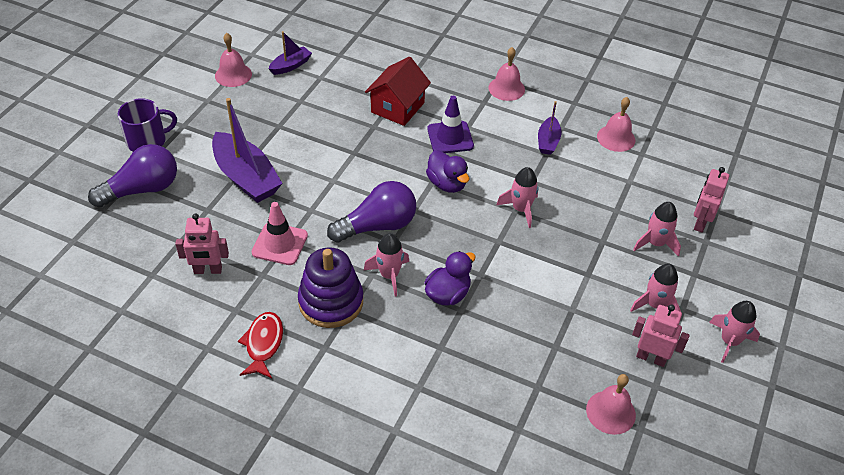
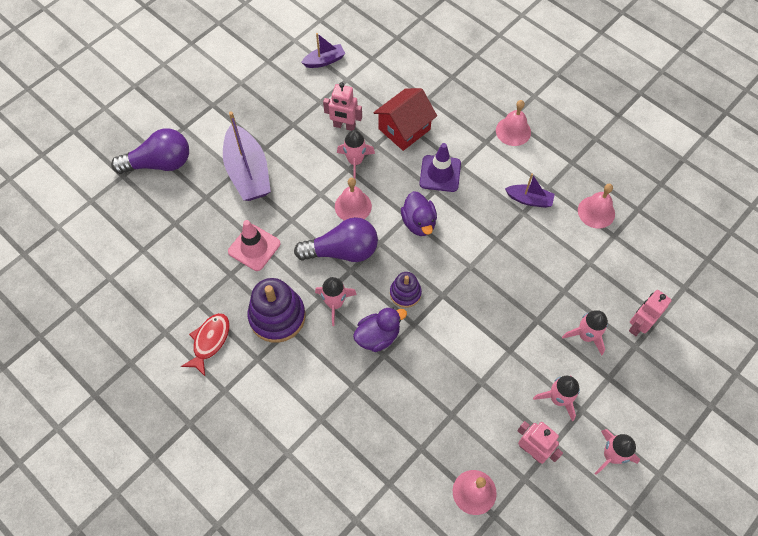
camera: 20 degrees right, 15 degrees up
purple mug [118,98,177,152] -> none
pink robot [175,213,229,274] -> pink robot moved to [323,82,362,131]
pink bell [215,33,252,87] -> pink bell moved to [335,178,372,220]
pink rocket [496,167,539,228] -> pink rocket moved to [337,130,375,180]
purple boat [538,101,561,155] -> purple boat turned 105 degrees counterclockwise [505,173,555,208]
none -> purple stacking toy [390,272,422,308]

